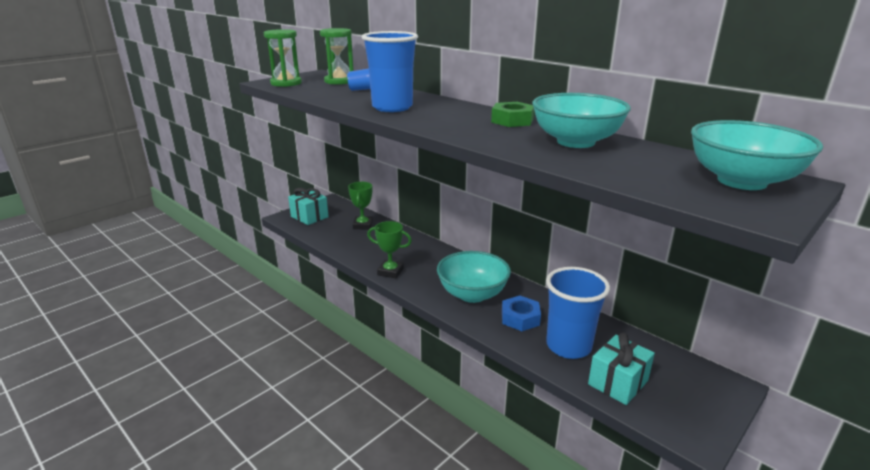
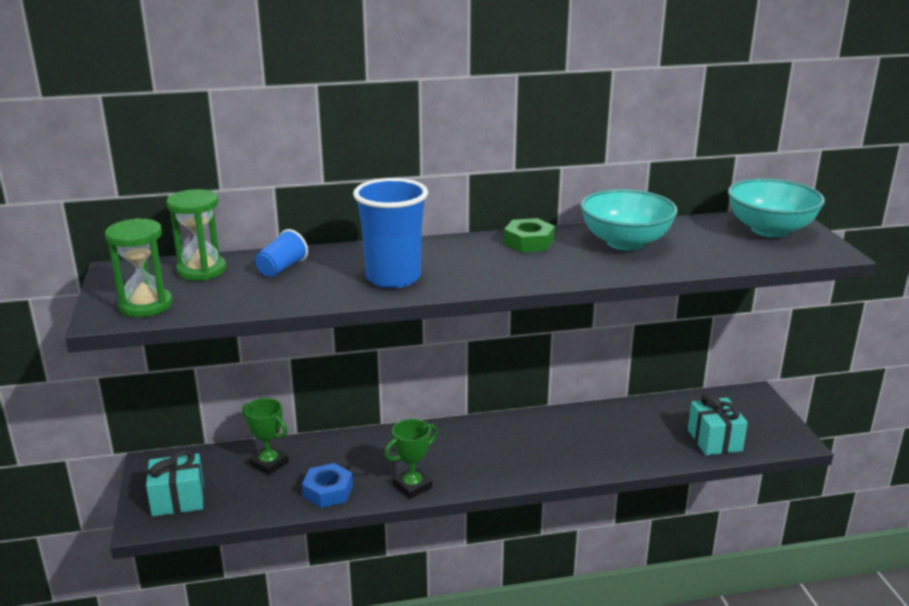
camera: 55 degrees left, 0 degrees up
turquoise bowl [437,251,511,303] -> none
blue nut [502,296,541,331] -> blue nut moved to [302,463,353,508]
blue cup [546,267,610,359] -> none

